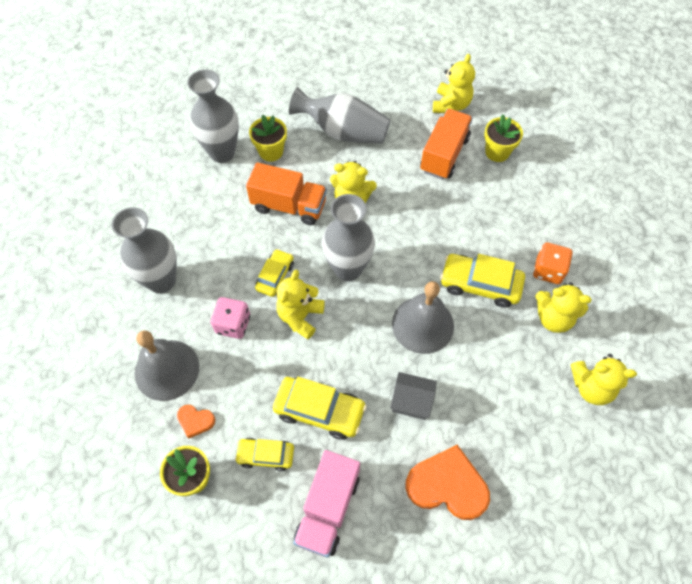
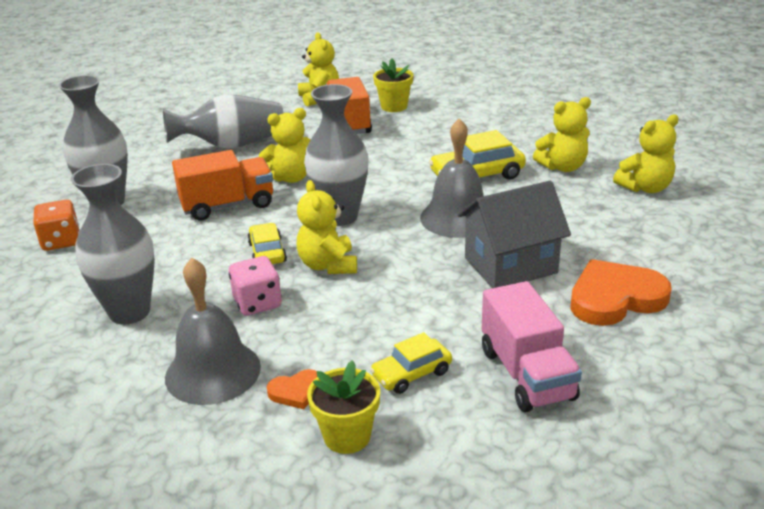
camera: 35 degrees left, 30 degrees down
yellow flower pot [249,115,287,162] -> none
yellow car [273,377,367,440] -> none
grey house [390,372,437,420] -> grey house [458,181,571,288], size x1.69
orange dice [533,242,572,284] -> orange dice moved to [33,200,79,251]

